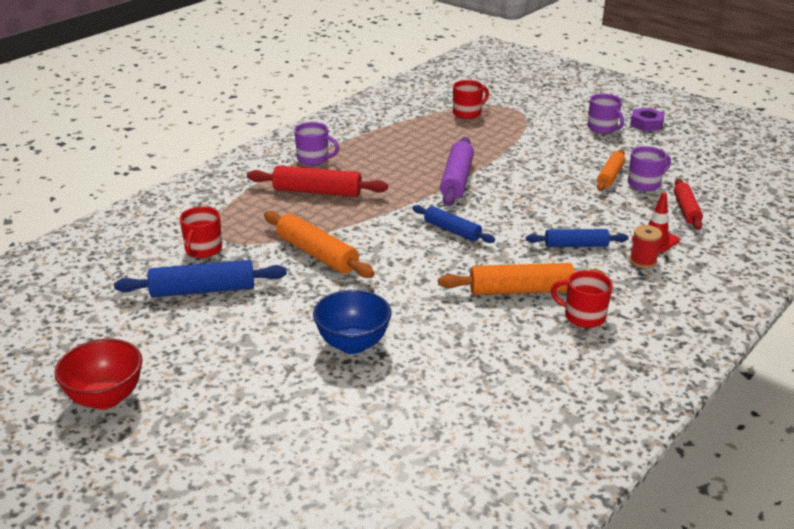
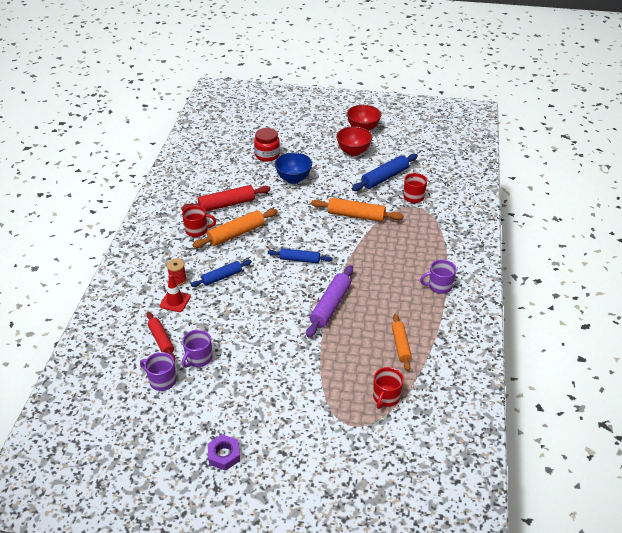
camera: 150 degrees right, 10 degrees up
red rolling pin [247,166,388,197] -> red rolling pin moved to [181,185,271,212]
purple rolling pin [440,137,474,206] -> purple rolling pin turned 45 degrees clockwise [306,265,353,338]
purple mug [588,93,624,134] -> purple mug moved to [140,352,177,391]
orange rolling pin [597,150,625,191] -> orange rolling pin moved to [392,314,412,371]
none -> red jar [254,128,280,162]
none -> red bowl [336,126,372,156]

